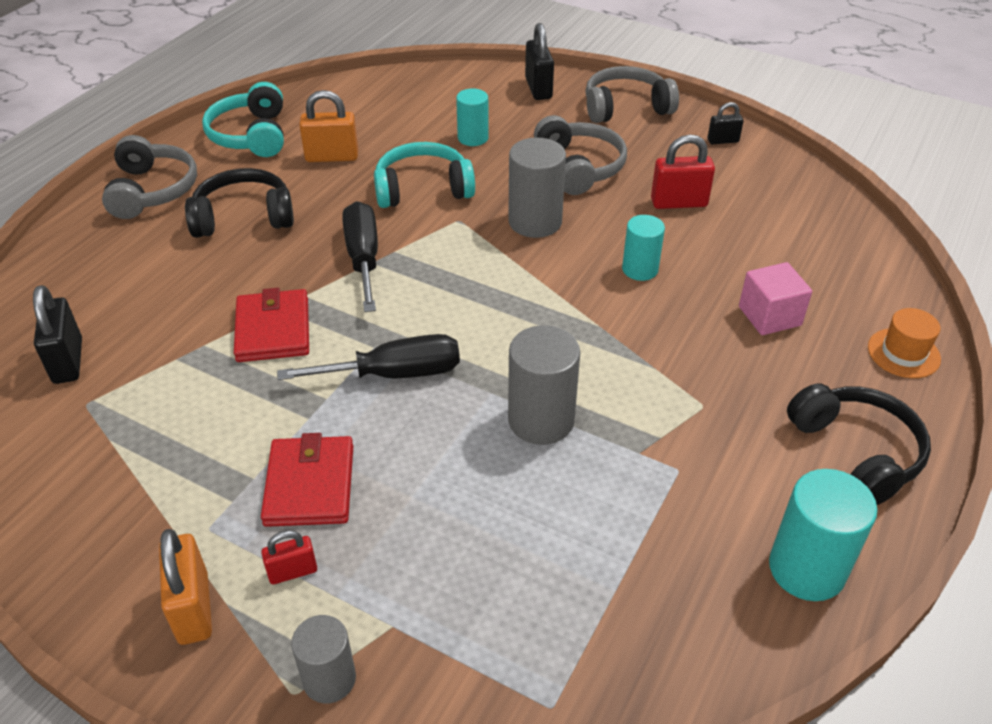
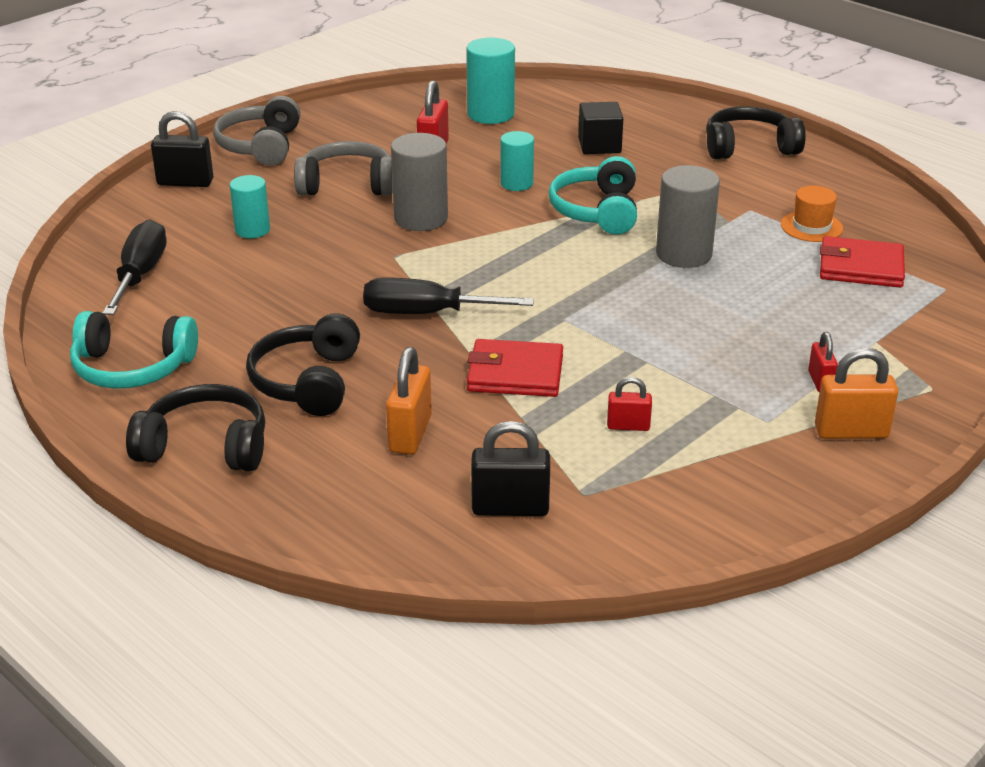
camera: 75 degrees left, 10 degrees down
grey headphones [102,135,197,219] -> black headphones [126,384,265,472]
red wallet [261,433,353,527] -> red wallet moved to [820,236,905,288]
black screwdriver [277,334,460,380] -> black screwdriver moved to [102,220,167,315]
grey cylinder [291,615,356,703] -> none
orange padlock [299,90,358,162] -> orange padlock moved to [386,347,432,455]
turquoise headphones [374,142,475,208] -> turquoise headphones moved to [549,156,637,235]
black padlock [708,102,744,144] -> none
pink cube [739,262,812,335] -> black cube [578,102,623,154]
turquoise cylinder [769,469,878,601] -> turquoise cylinder moved to [466,38,515,124]
orange hat [868,308,941,378] -> orange hat moved to [781,186,843,242]
none -> red padlock [607,377,652,431]

